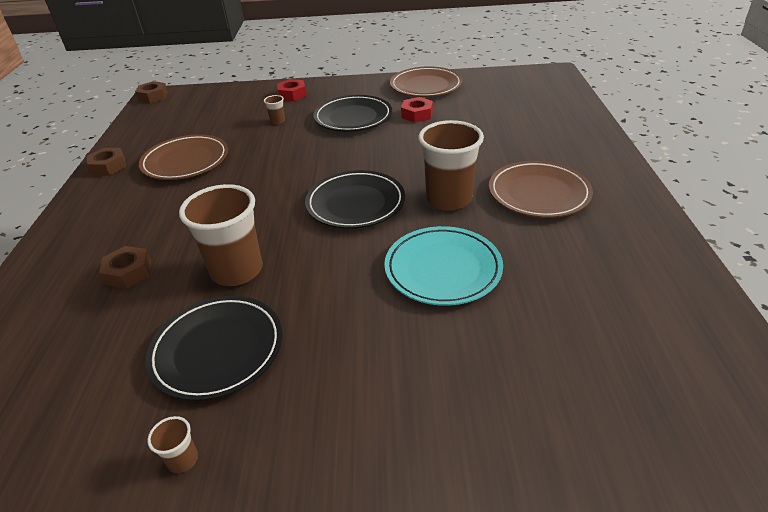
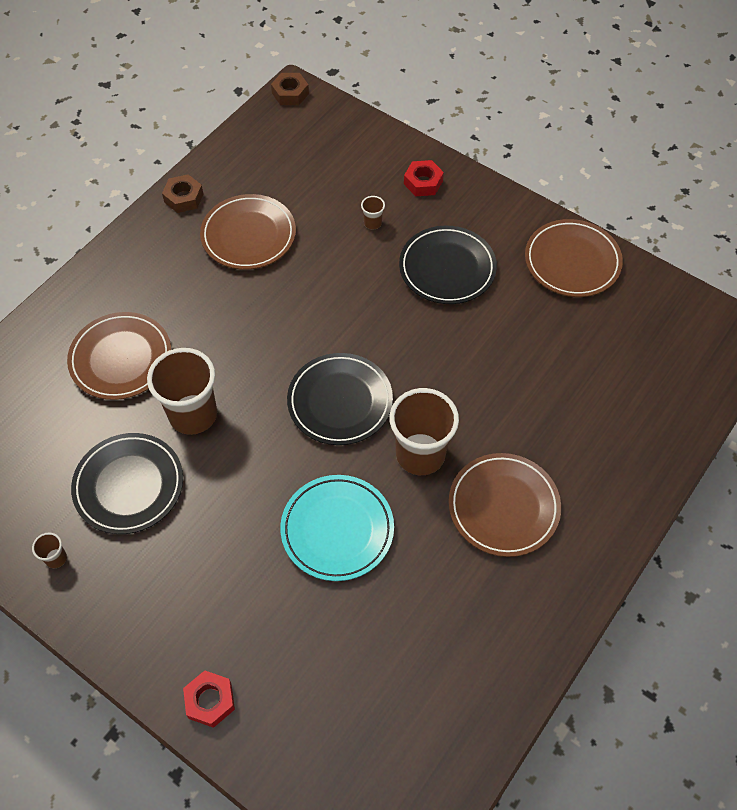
camera: 35 degrees right, 20 degrees up
brown nut [99,246,151,289] -> brown plate [67,312,171,400]
red nut [401,97,433,123] -> red nut moved to [183,670,235,728]

